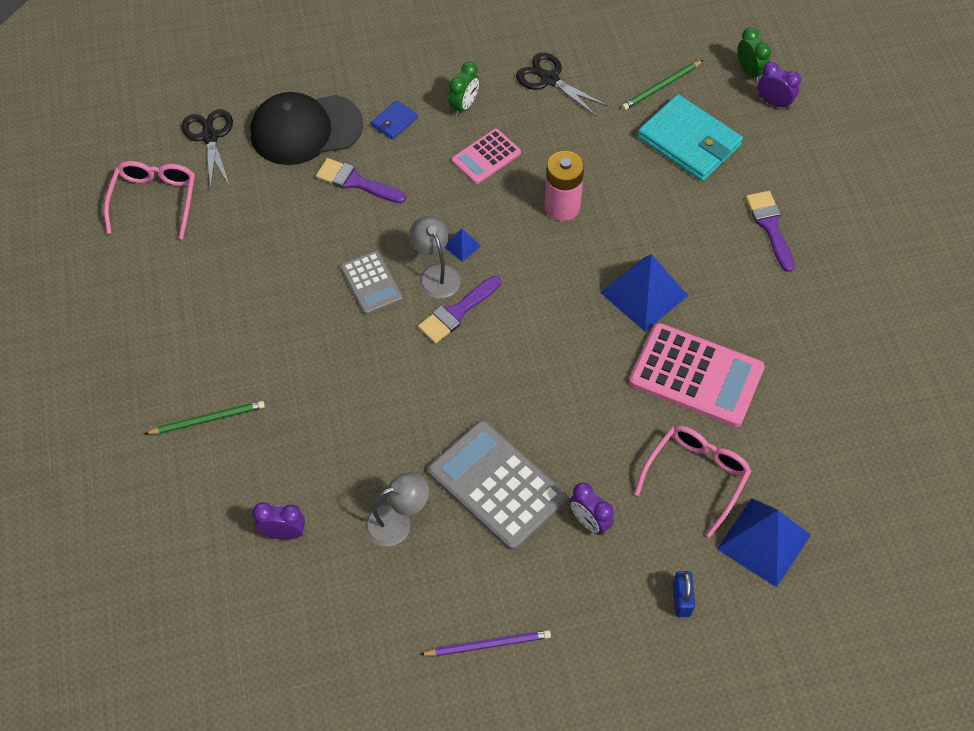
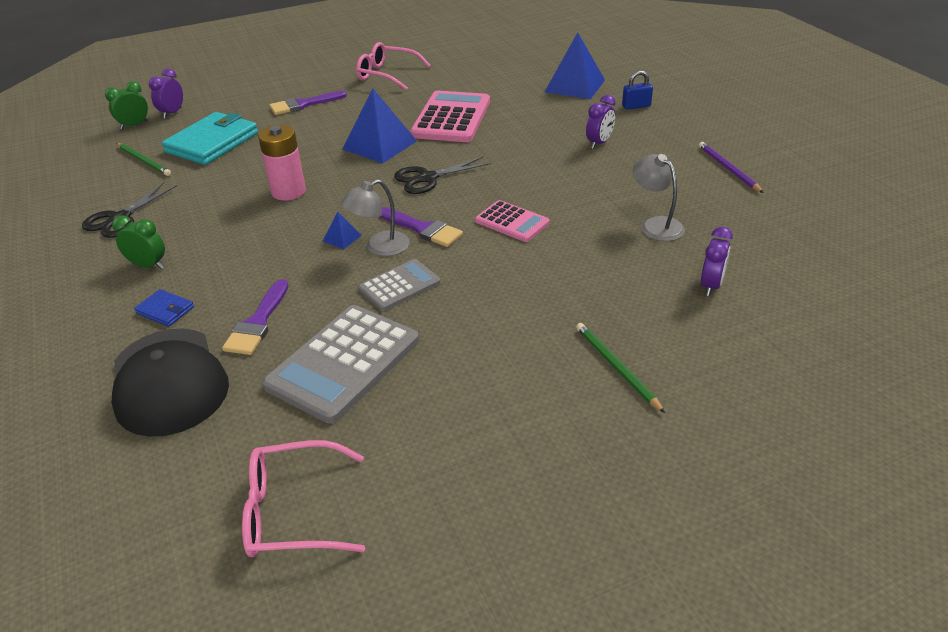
camera: 100 degrees left, 20 degrees down
black scissors [182,109,233,190] -> black scissors moved to [394,157,492,194]
purple clock [252,502,305,540] -> purple clock turned 150 degrees counterclockwise [701,227,733,296]
grey calculator [428,420,568,551] -> grey calculator moved to [262,305,419,424]
pink calculator [451,129,521,184] -> pink calculator moved to [475,200,550,242]
pink glasses [634,425,751,537] -> pink glasses moved to [356,42,431,90]

